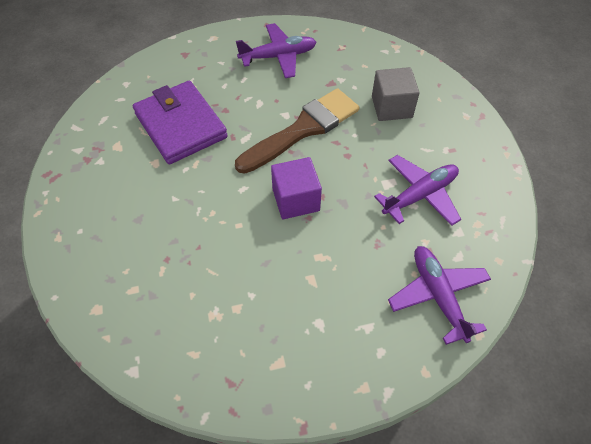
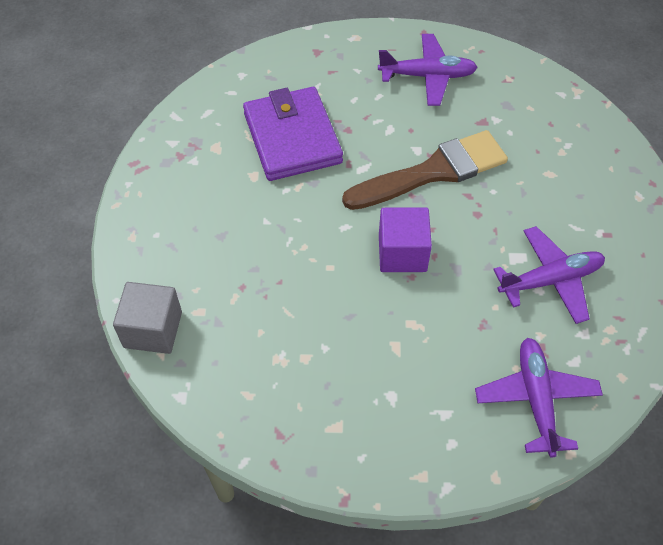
camera: 15 degrees right, 0 degrees up
grey cube [372,67,420,121] -> grey cube moved to [113,282,182,354]

